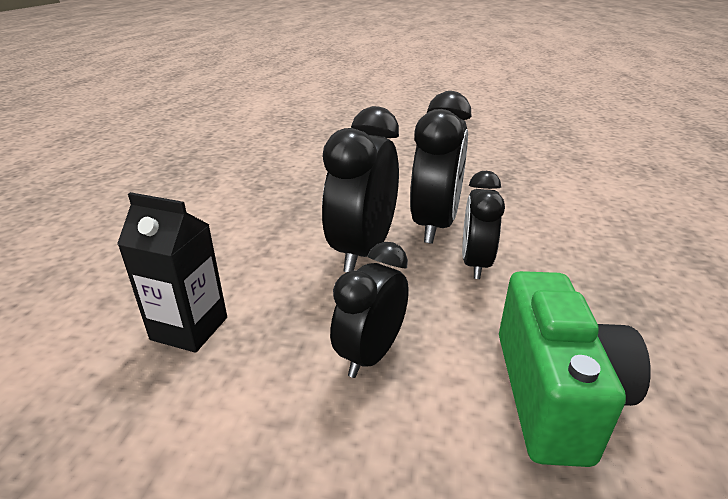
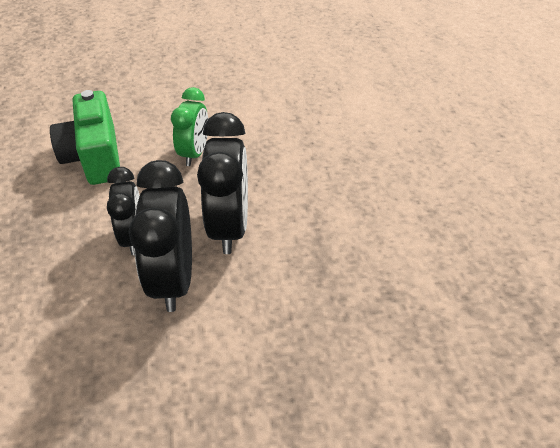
camera: 160 degrees right, 15 degrees up
black carton [117,192,227,353] -> none
black clock [330,242,409,378] -> green clock [171,87,208,166]

